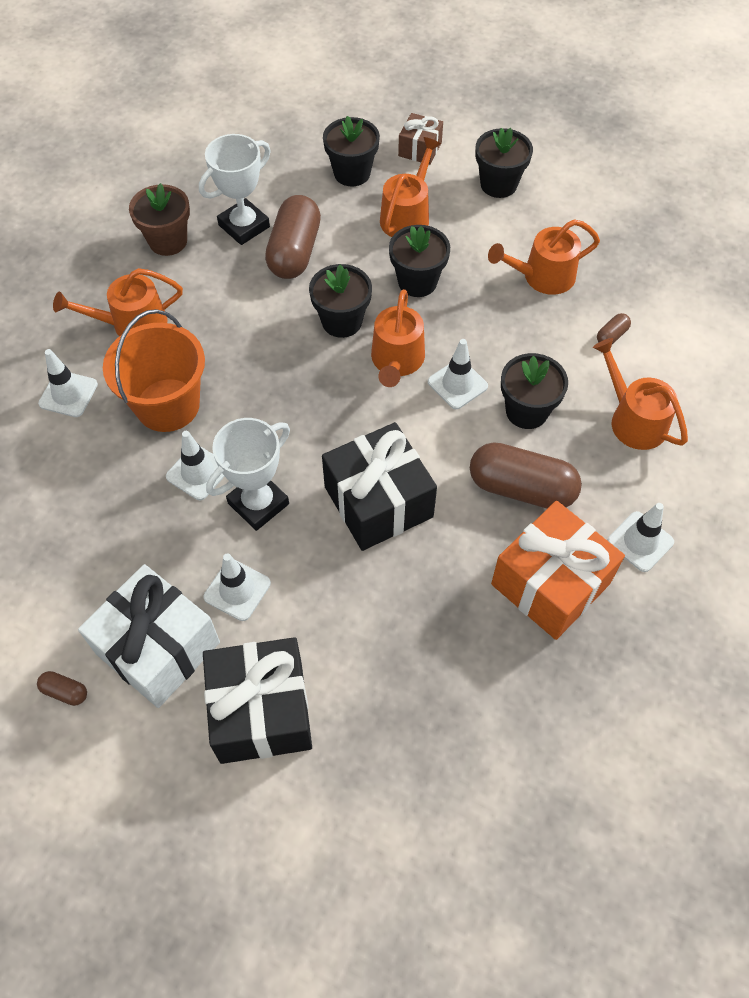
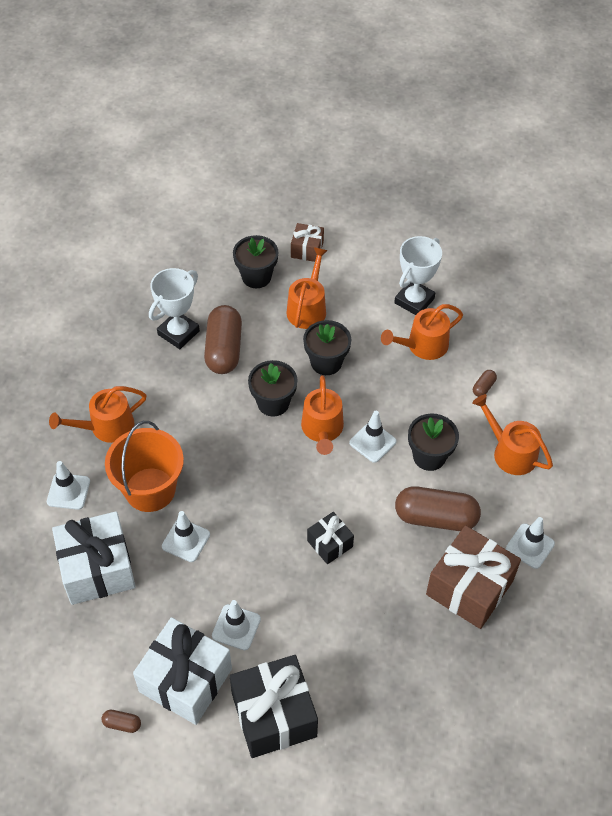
camera: 10 degrees left, 5 degrees down
brown flower pot [129,183,190,256] -> none
white trophy [206,418,290,531] -> white trophy moved to [394,236,442,315]
black gift [322,422,437,551] -> black gift [307,512,354,564], size x0.53
black flower pot [475,128,533,198] -> none
orange gift [491,501,625,640] -> brown gift [426,525,521,629]
none -> white gift [52,511,136,605]

